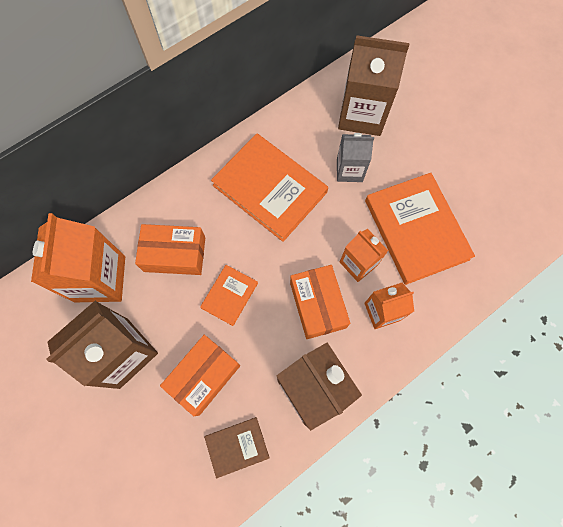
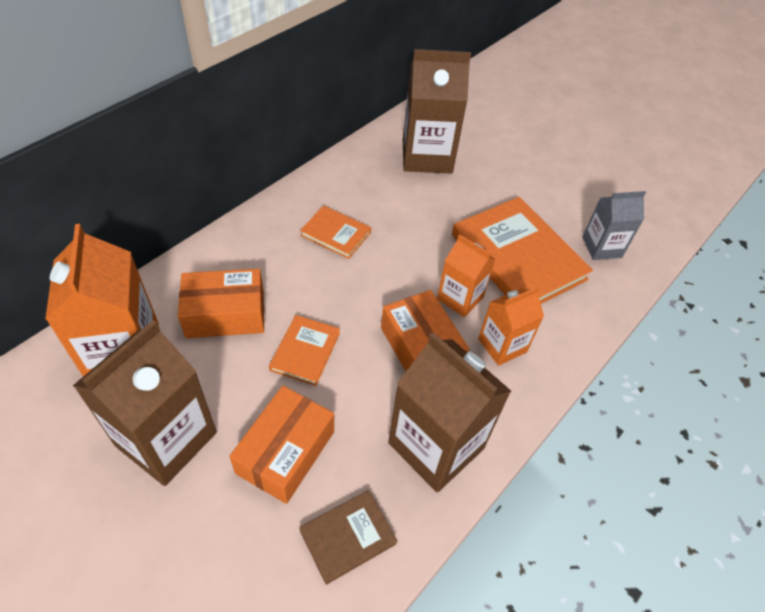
camera: 15 degrees left, 20 degrees down
orange book [211,134,328,242] -> orange book [300,205,371,259], size x0.50
grey carton [337,133,374,182] -> grey carton moved to [582,191,646,260]

